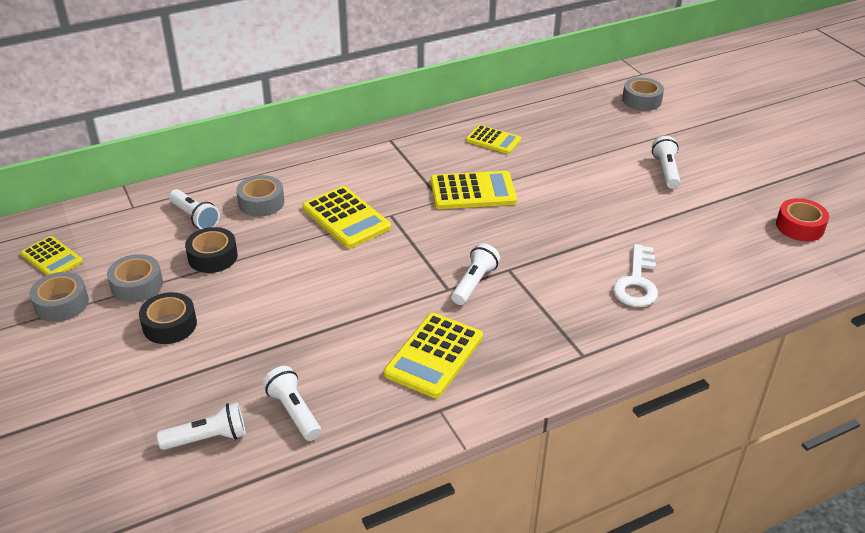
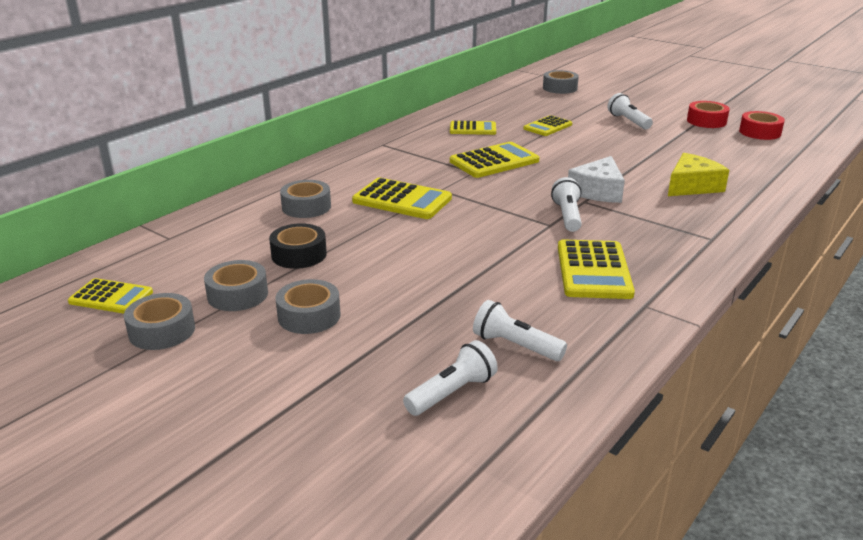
camera: 25 degrees left, 10 degrees down
black tape [139,292,197,344] -> grey tape [276,279,341,334]
white flashlight [169,189,220,229] -> none
white key [613,244,658,307] -> yellow cheese [668,153,729,196]
none -> yellow calculator [523,115,572,136]
none -> white cheese [568,156,625,203]
none -> red tape [687,101,730,128]

